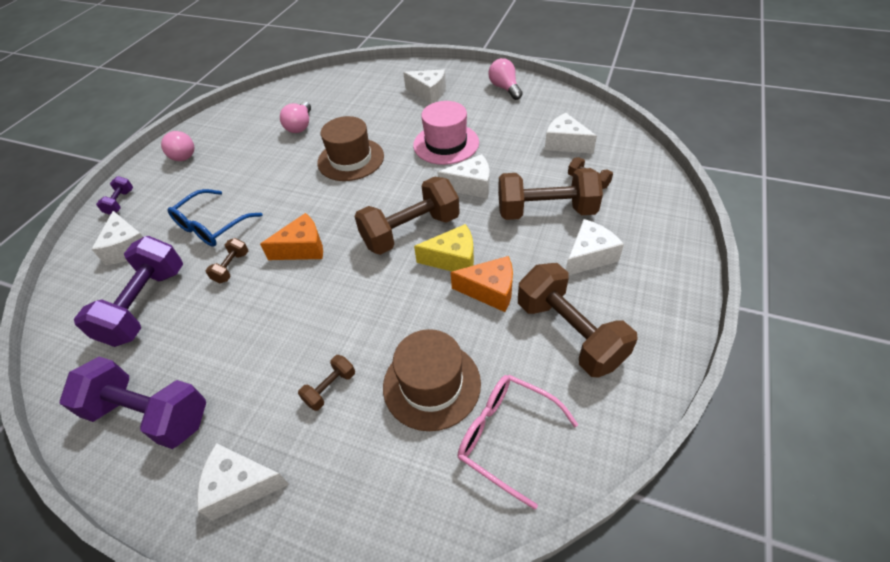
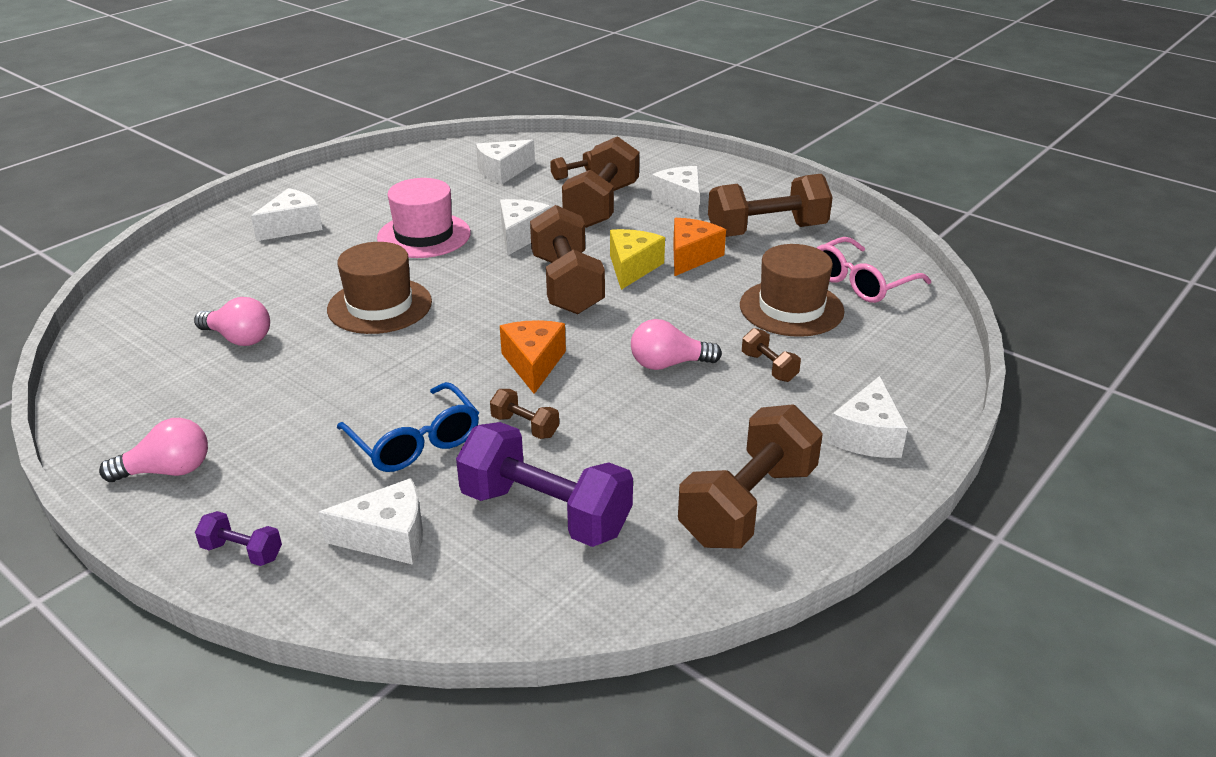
camera: 75 degrees left, 15 degrees down
purple dumbbell [59,357,206,449] -> brown dumbbell [678,404,823,549]
pink light bulb [488,58,523,100] -> pink light bulb moved to [631,319,722,370]

